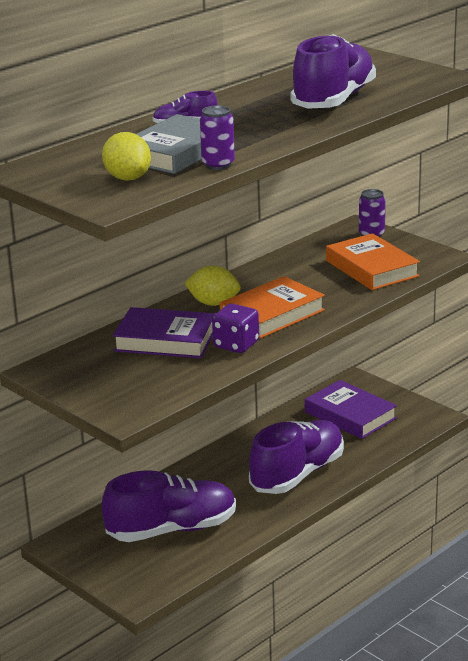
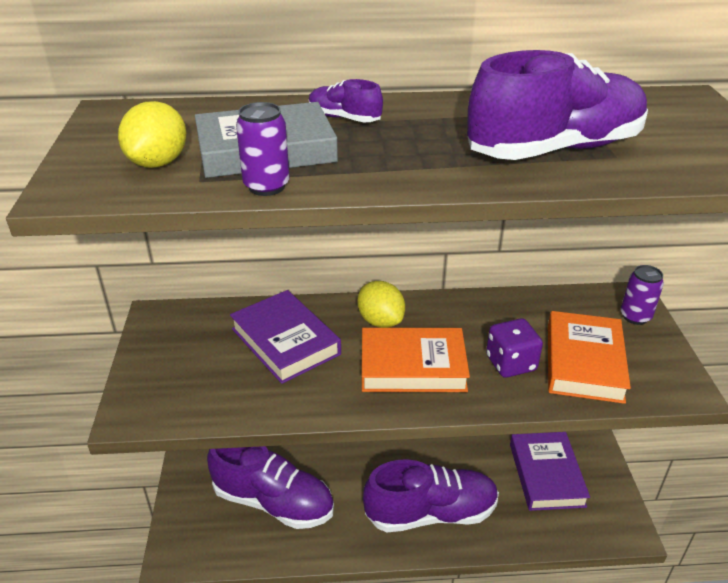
camera: 40 degrees right, 10 degrees up
purple dice [212,304,259,353] -> purple dice moved to [486,318,543,378]

